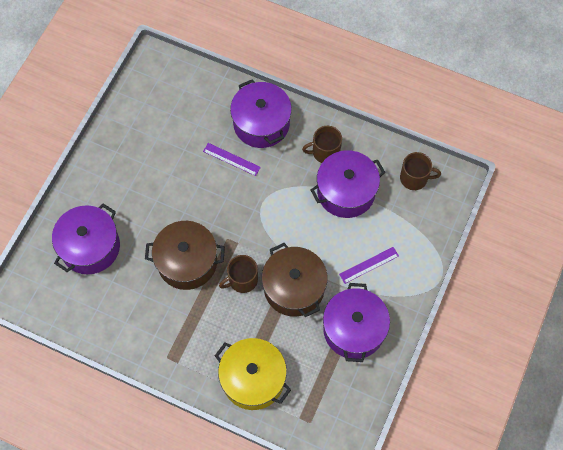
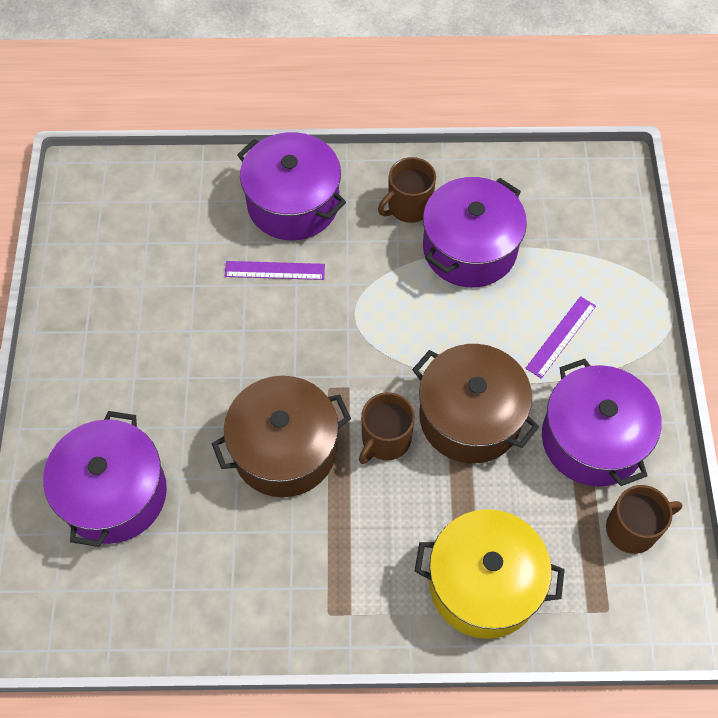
camera: 25 degrees left, 5 degrees down
brown mug [400,152,441,190] -> brown mug moved to [606,485,682,554]

